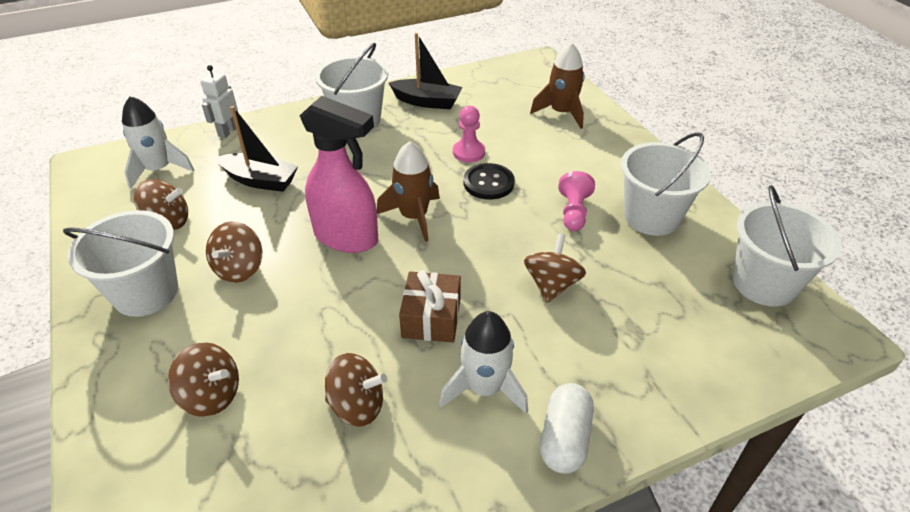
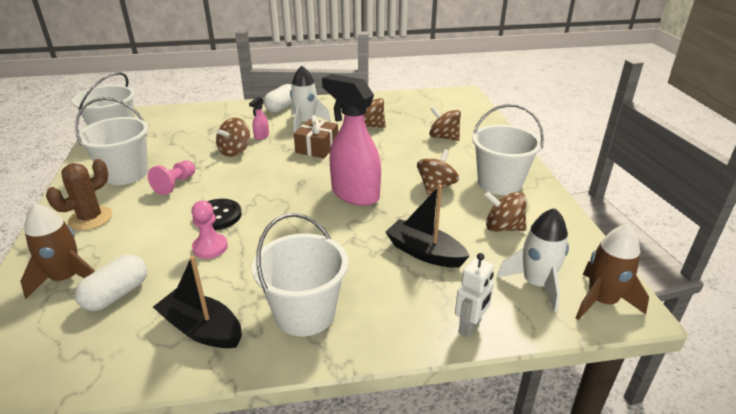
camera: 165 degrees left, 10 degrees down
brown rocket [377,141,440,242] -> brown rocket moved to [576,224,649,320]
none -> brown cactus [46,159,112,230]
none -> white capsule [75,254,147,311]
none -> pink spray bottle [249,97,269,140]

